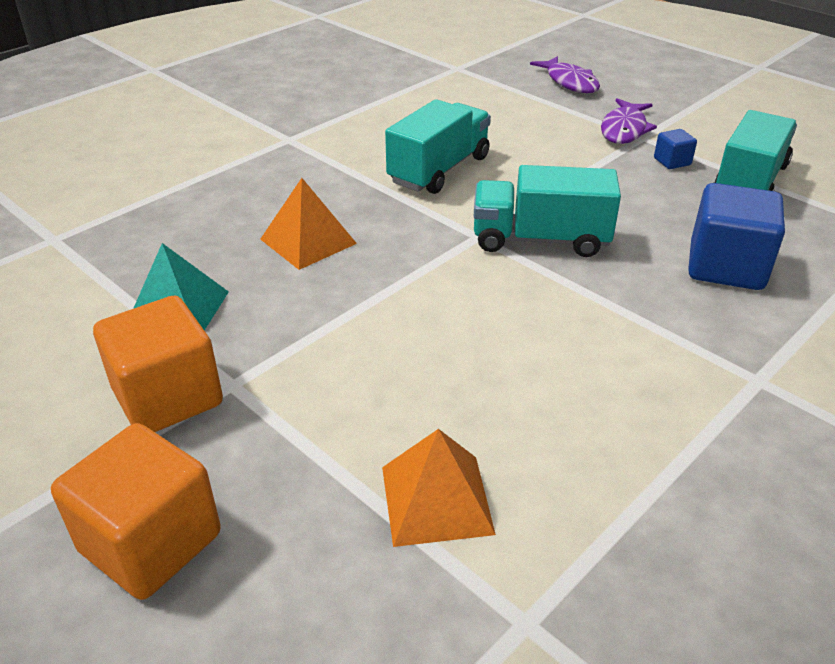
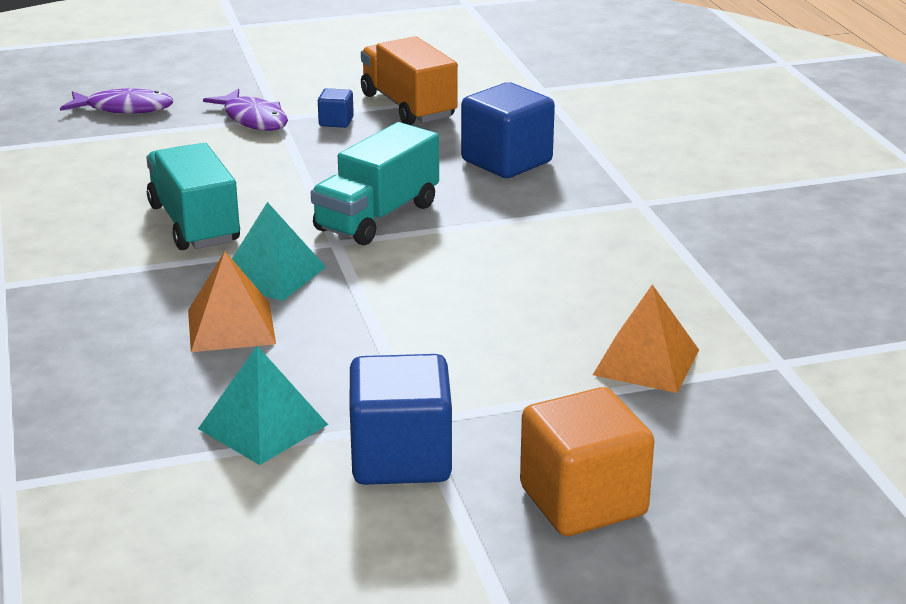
camera: 60 degrees left, 10 degrees down
orange cube [93,295,223,432] -> blue cube [350,354,452,485]
turquoise truck [714,110,797,191] -> orange truck [361,36,458,125]
none -> turquoise pyramid [232,202,326,301]

